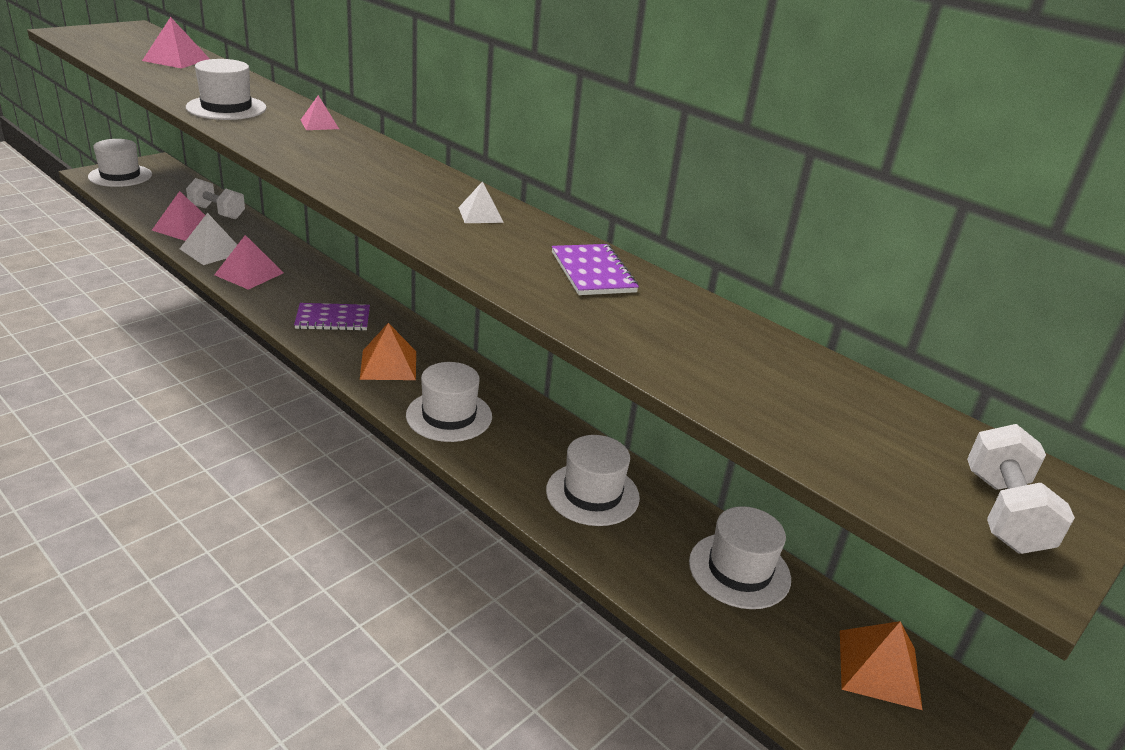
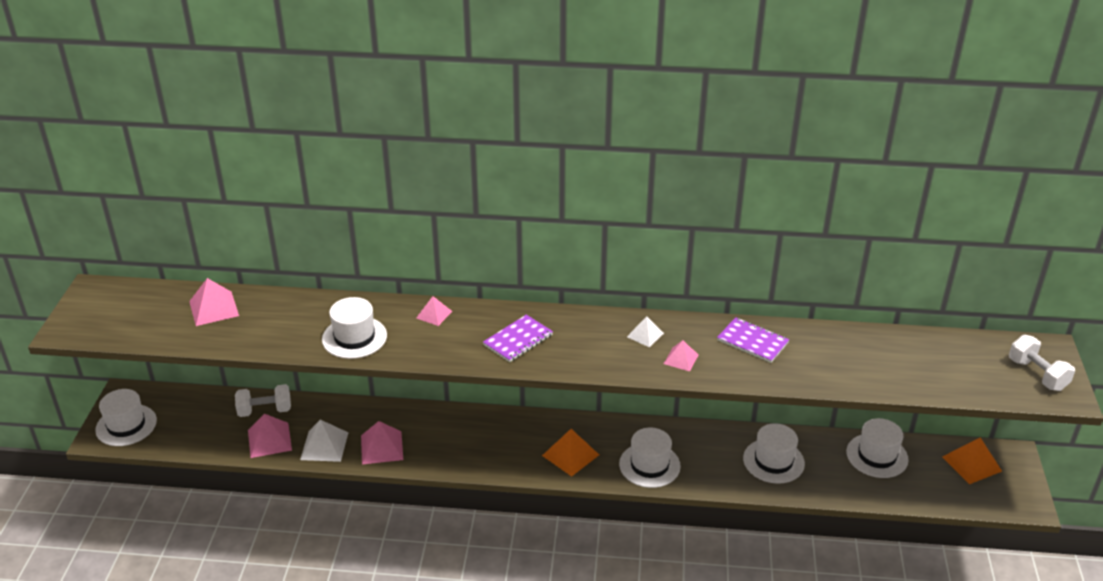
camera: 35 degrees left, 5 degrees up
purple notebook [294,303,370,331] -> purple notebook moved to [483,315,553,362]
none -> pink pyramid [664,340,698,372]

